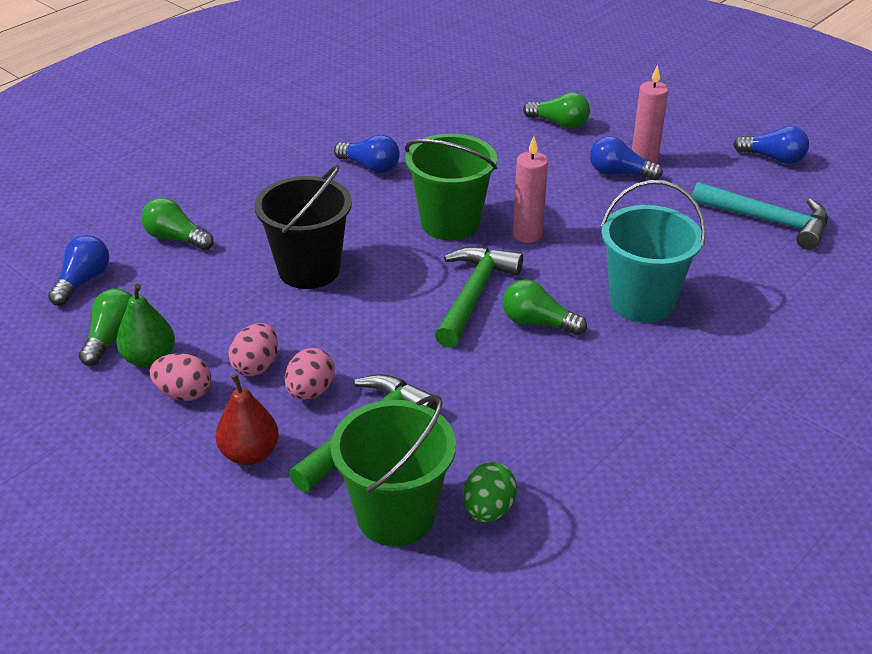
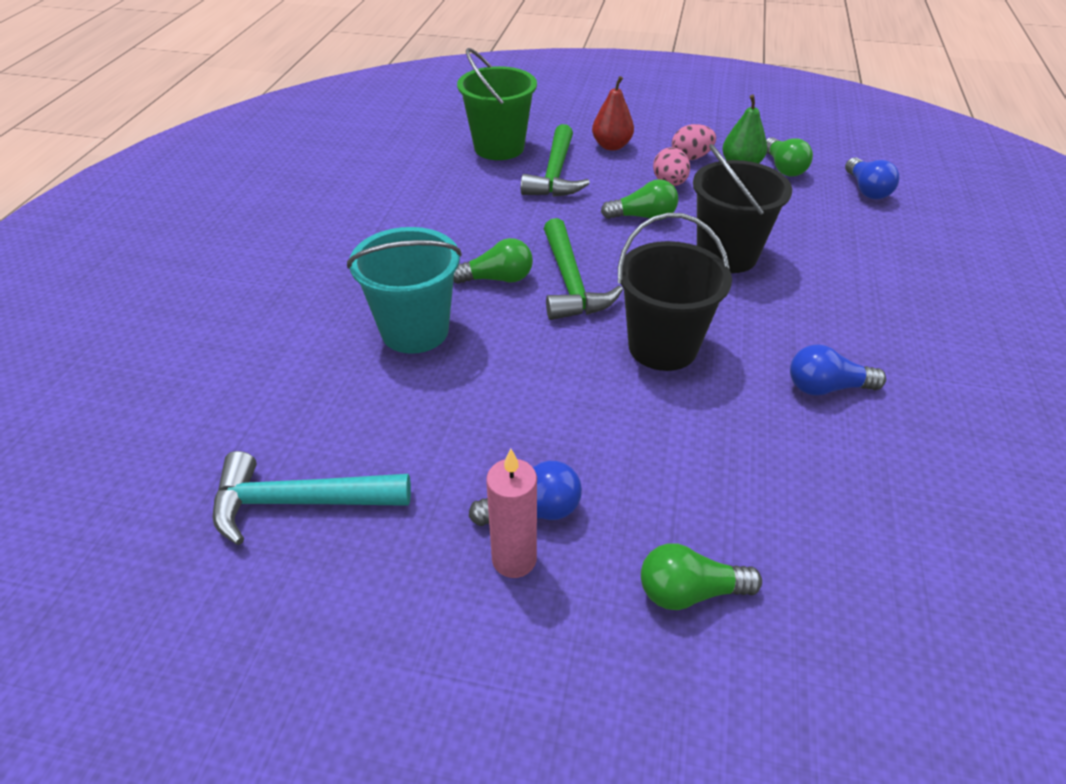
camera: 150 degrees right, 5 degrees up
green light bulb [141,197,214,250] -> green light bulb moved to [601,179,678,220]
pink egg [285,348,335,400] -> none
green bucket [405,134,497,241] -> black bucket [618,213,732,371]
green egg [463,462,517,523] -> none
pink candle [513,136,548,243] -> none
blue light bulb [733,126,809,164] -> none

